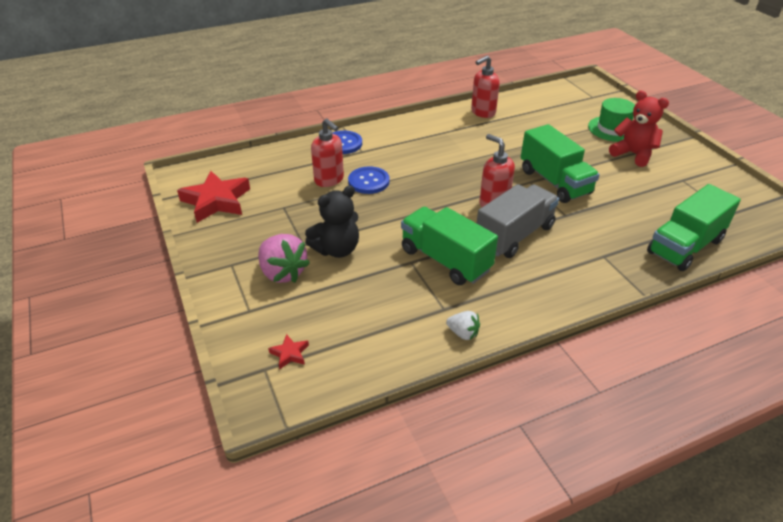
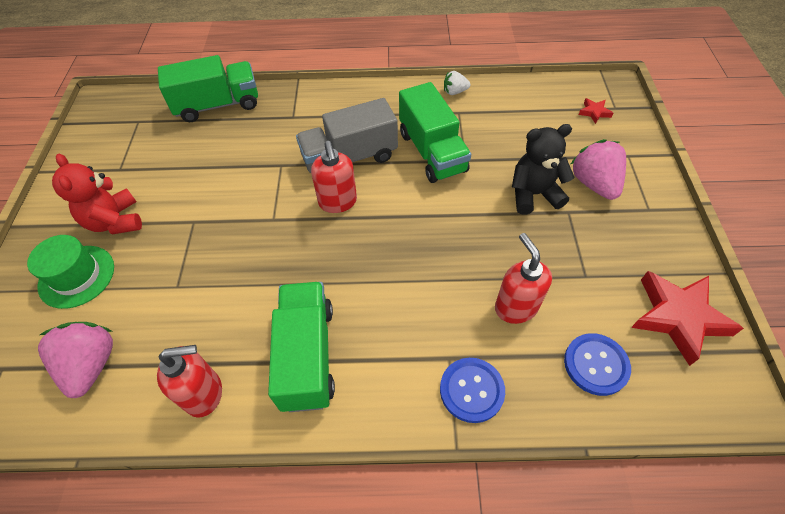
camera: 155 degrees left, 15 degrees up
blue button [348,166,390,194] -> blue button moved to [564,333,631,396]
white strawberry [446,311,480,340] -> white strawberry turned 60 degrees counterclockwise [444,71,471,95]
green truck [521,124,600,203] -> green truck moved to [268,282,335,412]
none -> pink strawberry [38,322,113,398]

